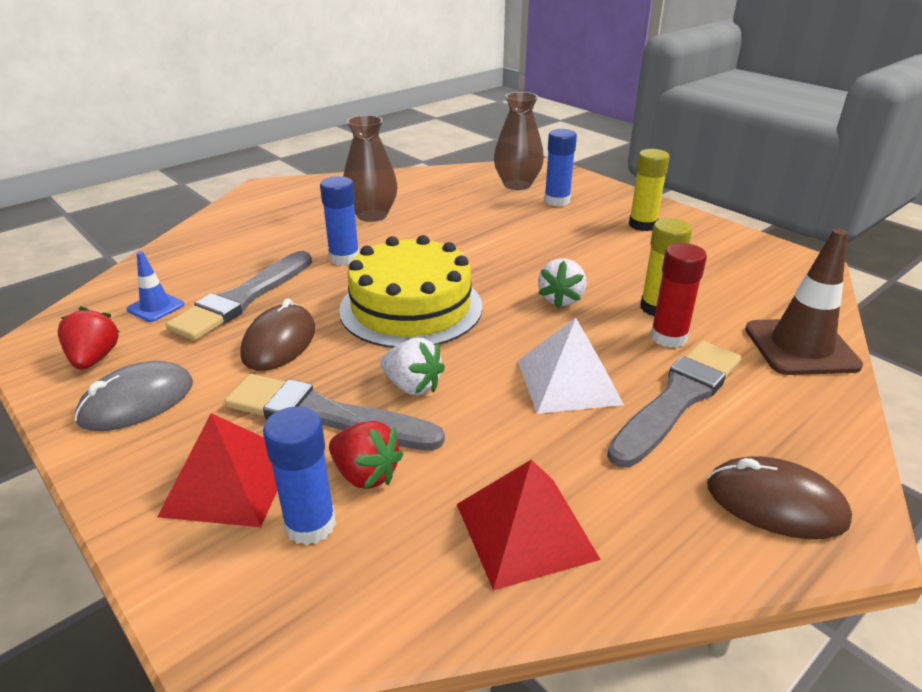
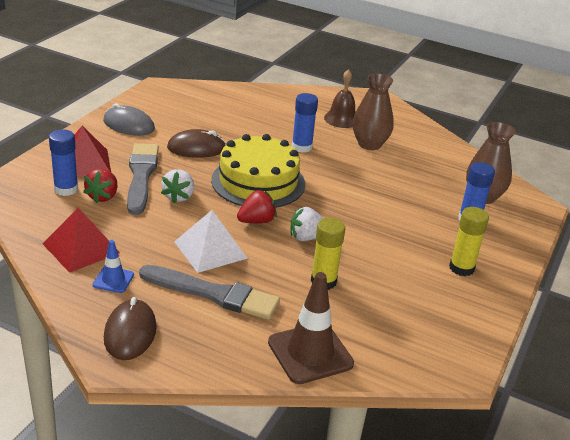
camera: 65 degrees right, 0 degrees up
red strawberry [58,306,119,370] -> red strawberry moved to [237,190,277,224]
blue traffic cone [127,251,184,322] -> blue traffic cone moved to [93,240,134,293]
grey brush [166,251,312,341] -> none
red glue stick [650,243,707,348] -> none
none -> brown bell [324,69,356,128]

